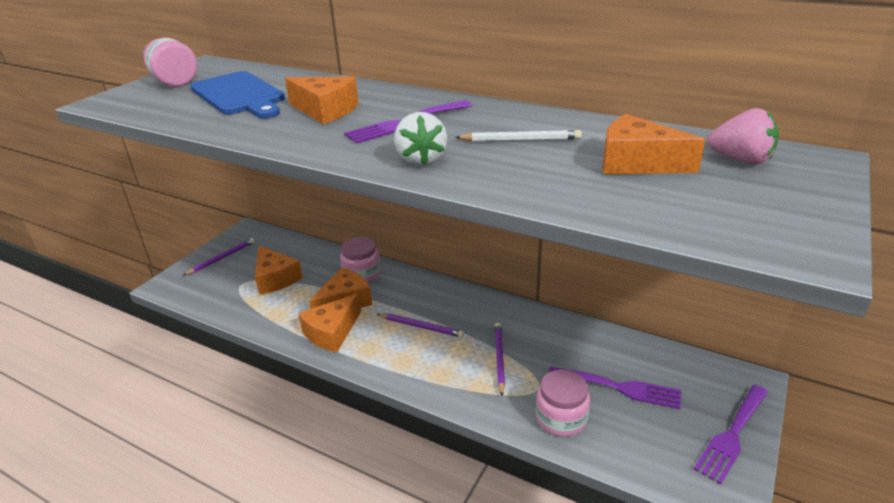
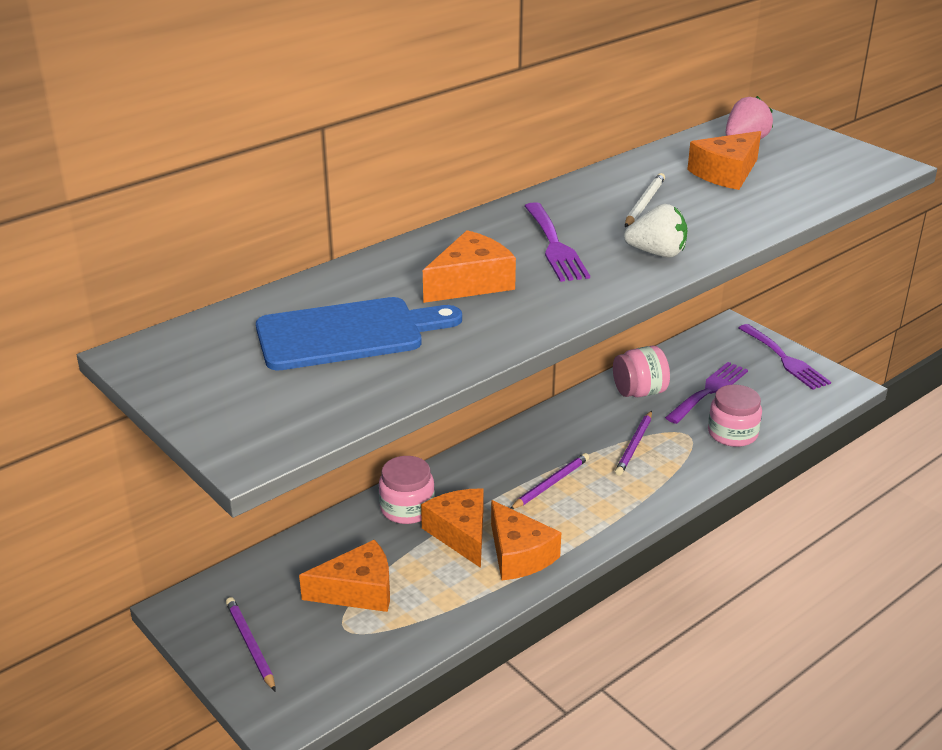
camera: 70 degrees left, 0 degrees up
pink jar [143,38,197,87] -> pink jar moved to [613,346,670,397]
purple pencil [495,323,505,396] -> purple pencil turned 90 degrees counterclockwise [615,410,652,476]

